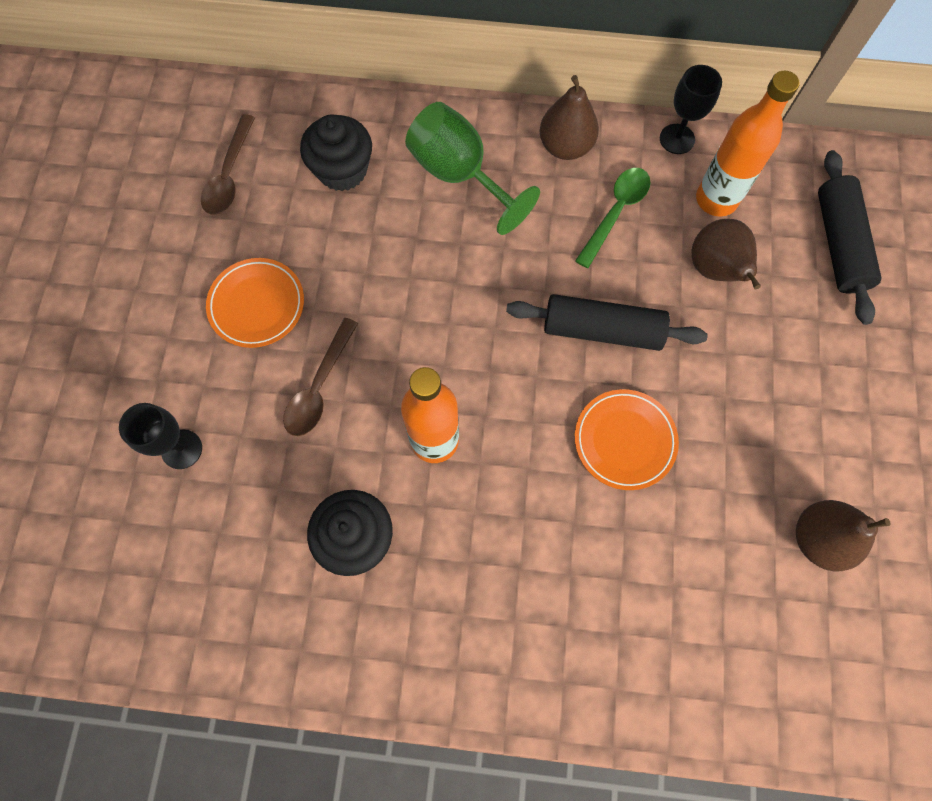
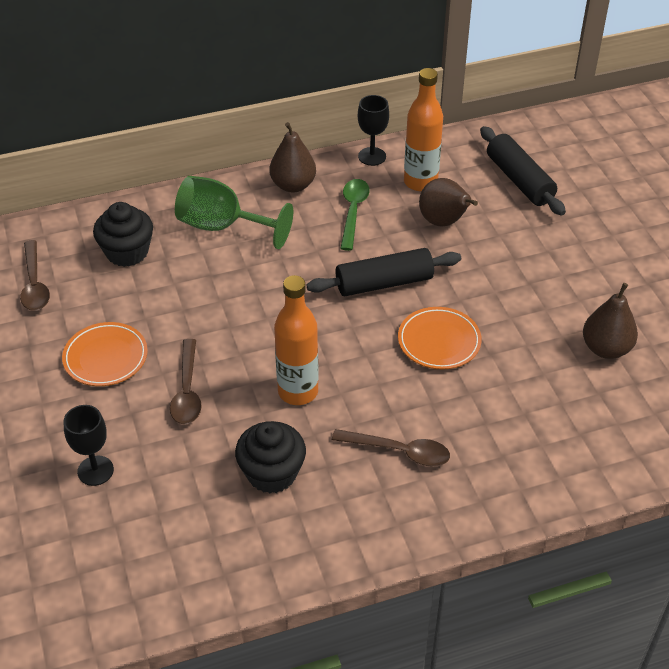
camera: 25 degrees left, 25 degrees down
none -> brown spoon [332,429,450,467]

